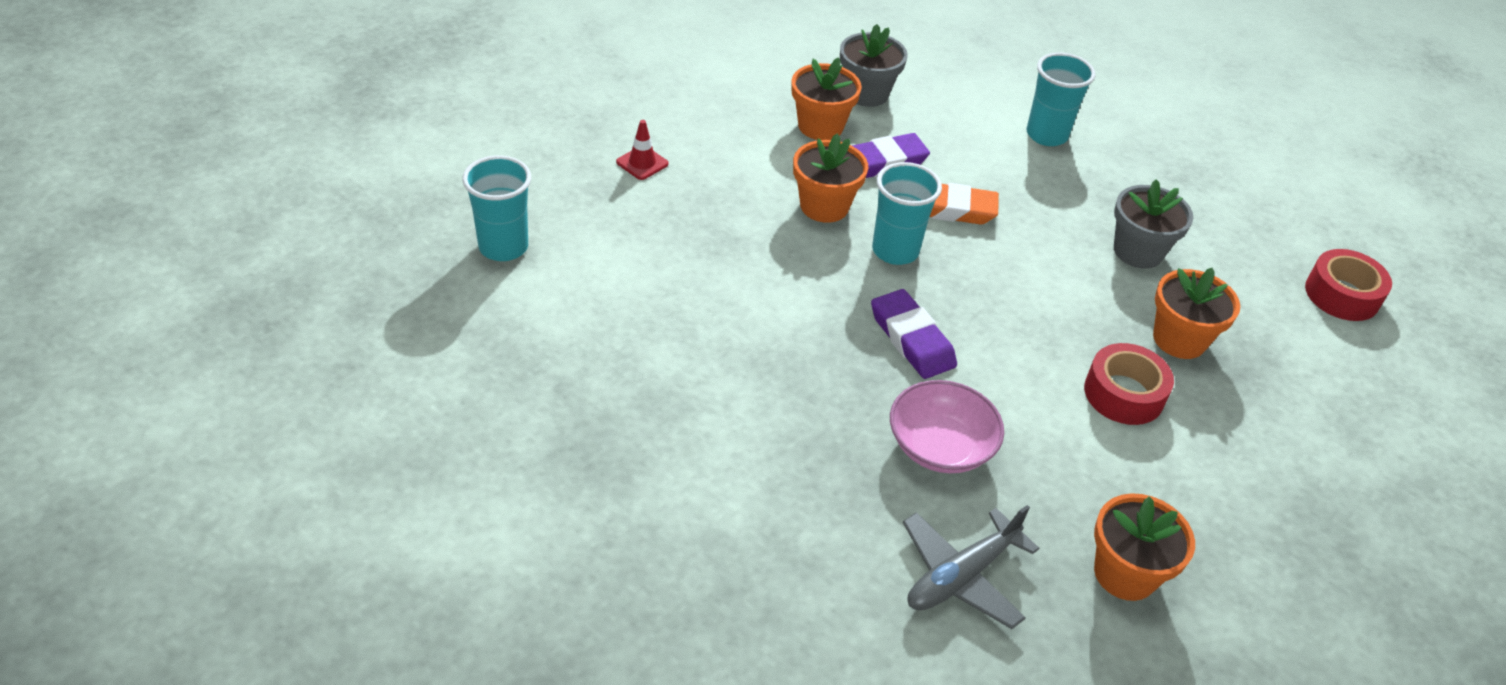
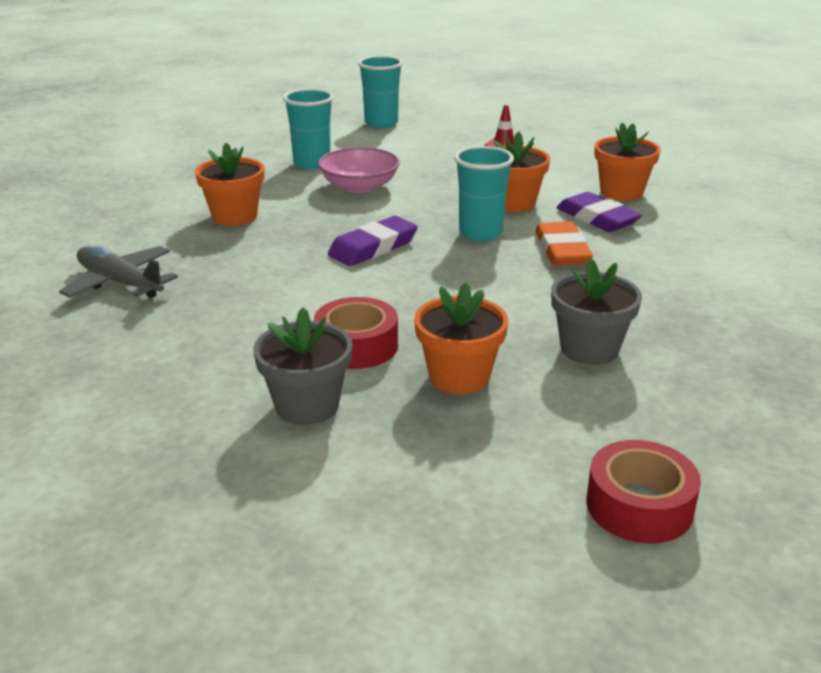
camera: 80 degrees right, 15 degrees down
grey flower pot [840,24,907,107] -> grey flower pot moved to [253,307,353,425]
pink bowl [890,380,1004,473] -> pink bowl moved to [318,147,400,193]
turquoise cup [1027,52,1096,146] -> turquoise cup moved to [283,88,334,170]
orange flower pot [1094,493,1195,601] -> orange flower pot moved to [195,143,264,226]

